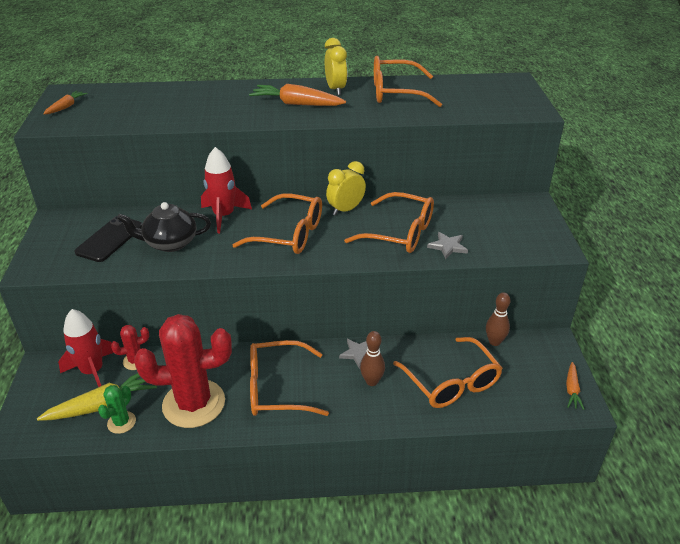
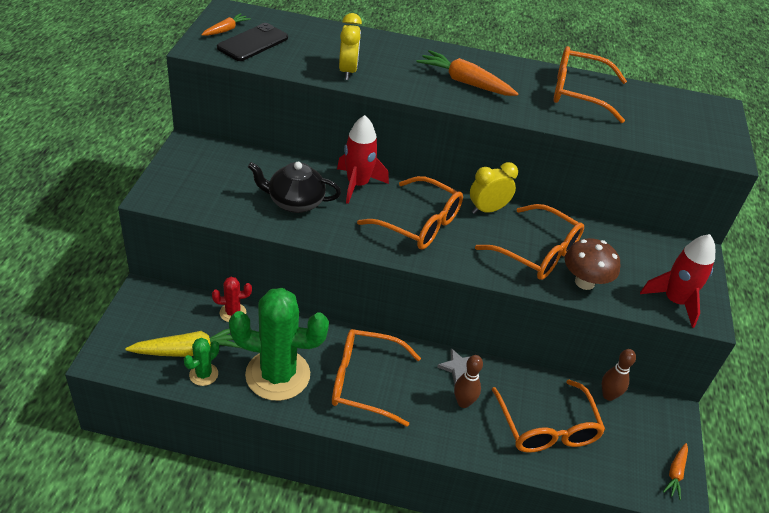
camera: 10 degrees right, 5 degrees up
red rocket [58,309,114,387] -> red rocket moved to [640,234,715,328]
black phone [74,216,142,262] -> black phone moved to [217,23,288,61]
red cactus [134,314,232,428] -> green cactus [229,288,329,401]
yellow clock [325,38,347,95] -> yellow clock moved to [339,13,362,80]
grey star [427,232,468,259] -> brown mushroom [565,238,620,290]

